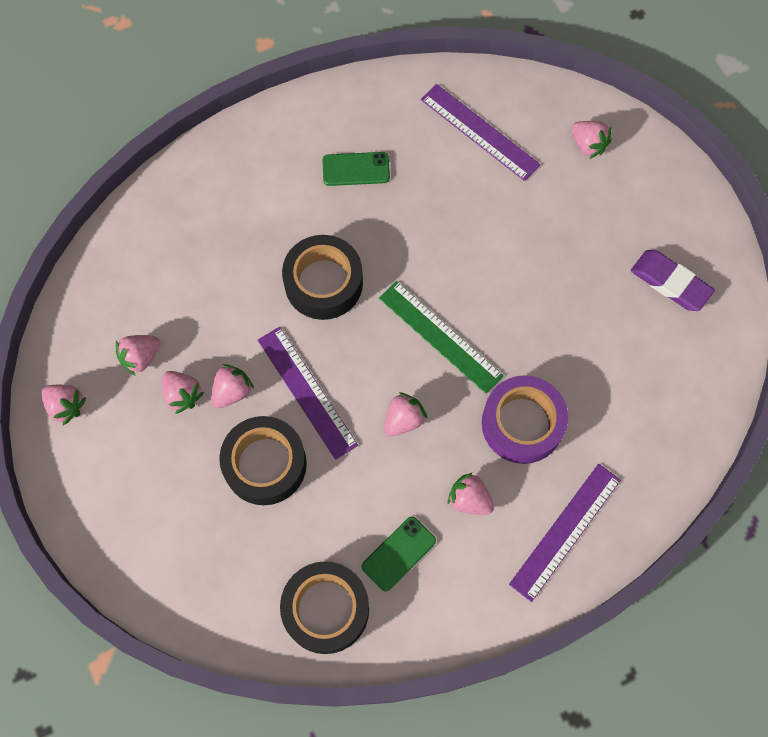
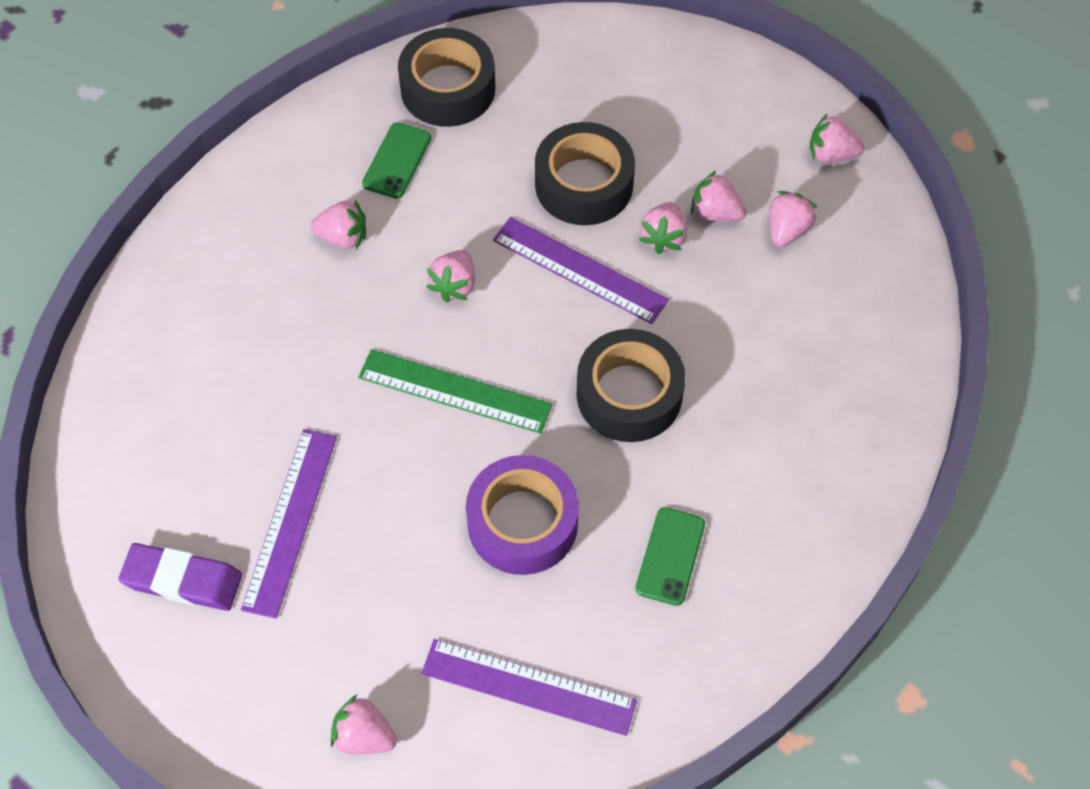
camera: 155 degrees right, 10 degrees down
green phone [322,152,390,186] -> green phone turned 45 degrees counterclockwise [635,507,705,606]
purple tape [482,375,568,464] -> purple tape moved to [466,455,579,575]
purple ruler [509,464,621,602] -> purple ruler moved to [241,429,337,619]

